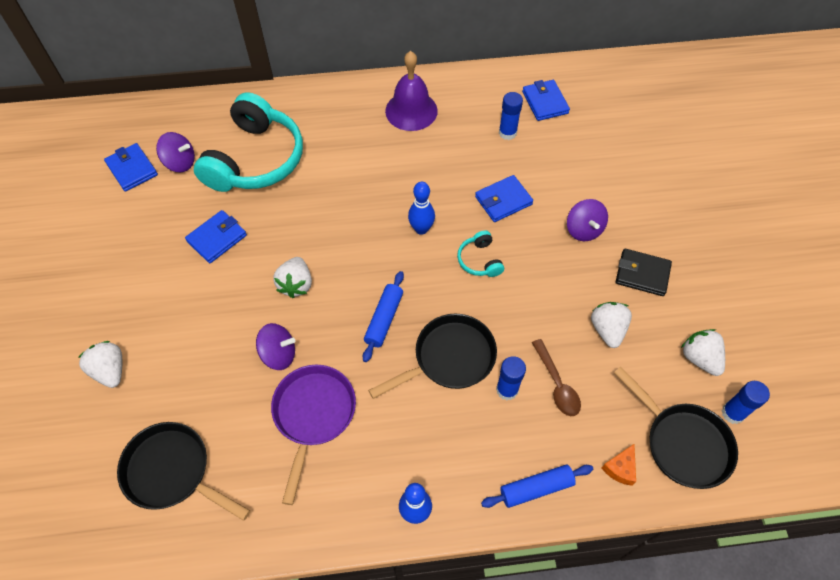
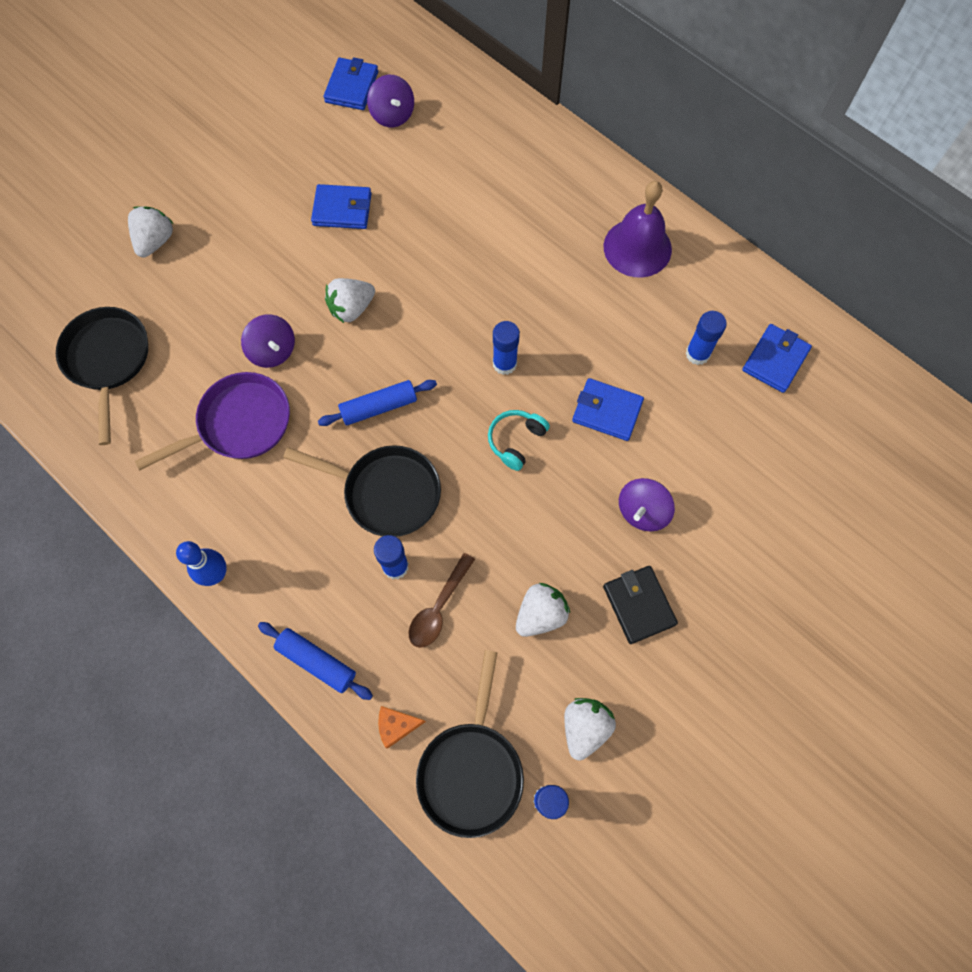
camera: 50 degrees right, 10 degrees up
turquoise headphones [194,92,303,192] -> none
blue bowling pin [408,182,435,235] -> blue glue stick [493,321,520,375]

